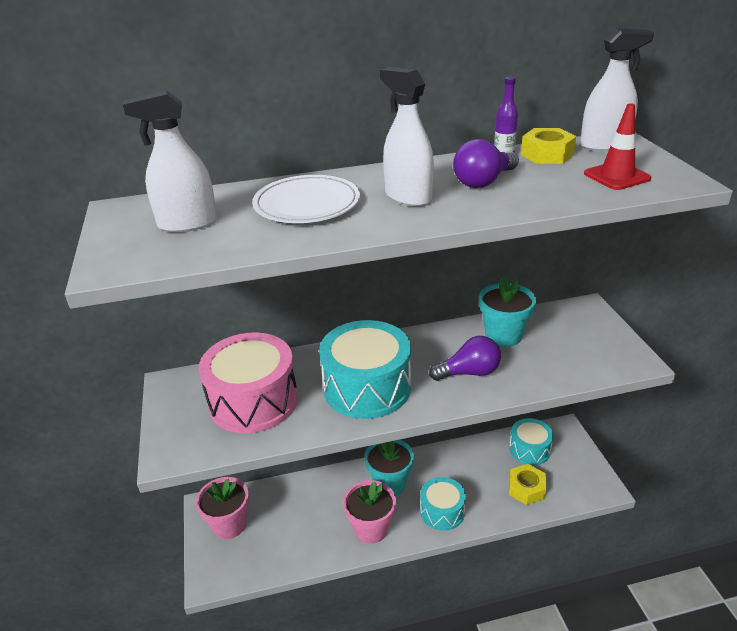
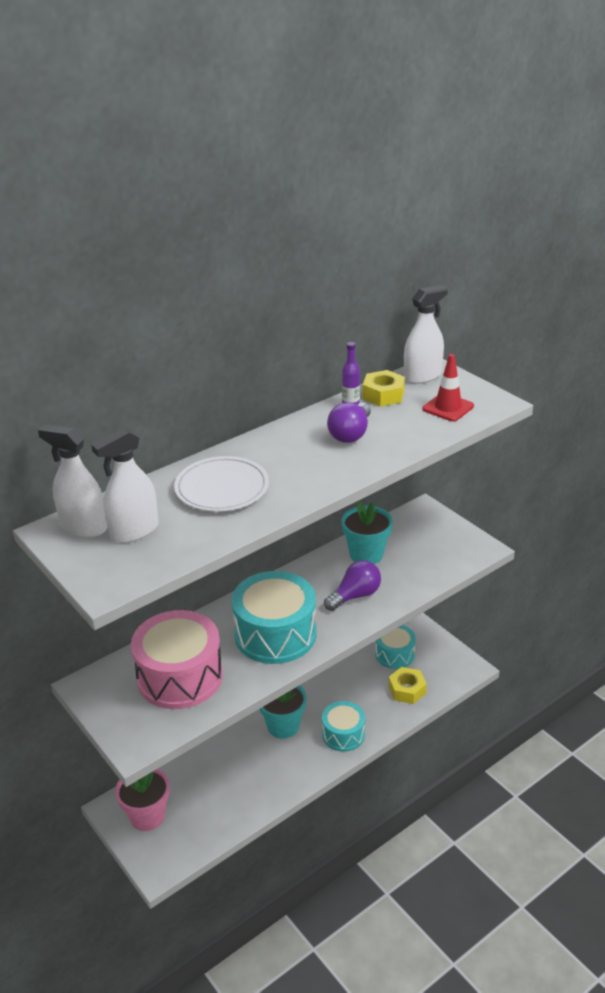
camera: 25 degrees left, 0 degrees up
pink flower pot [343,480,396,544] -> none
white spray bottle [380,67,434,207] -> white spray bottle moved to [38,424,107,537]

